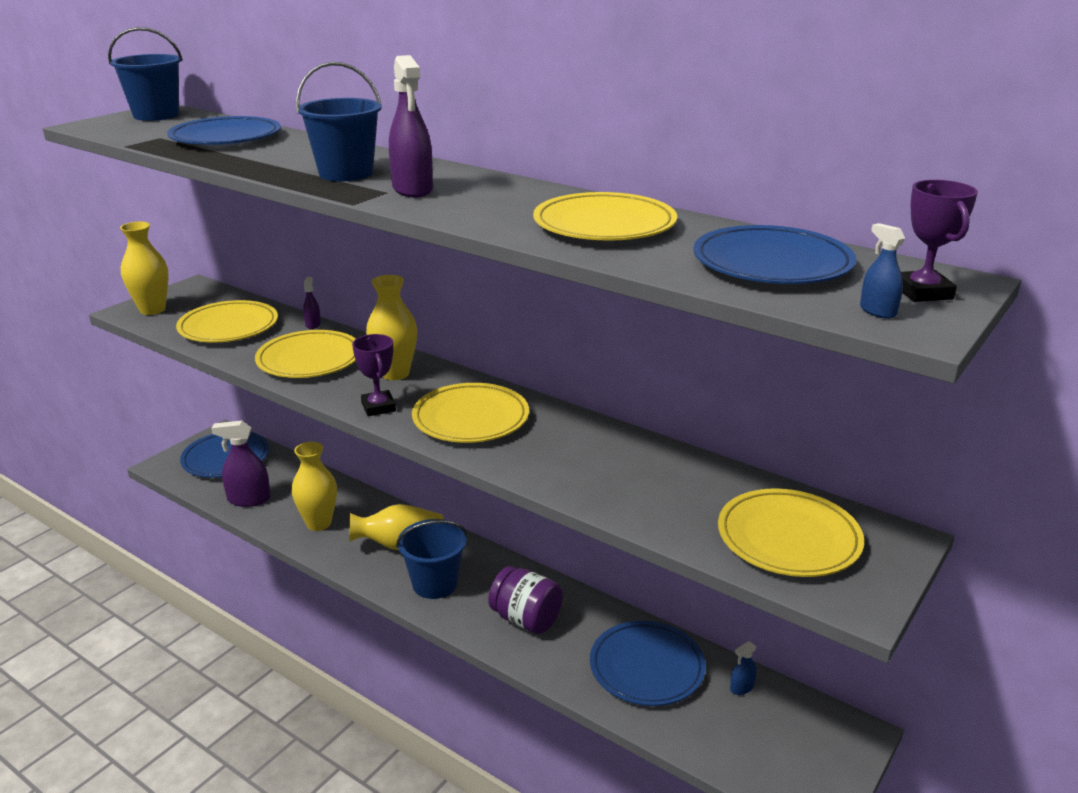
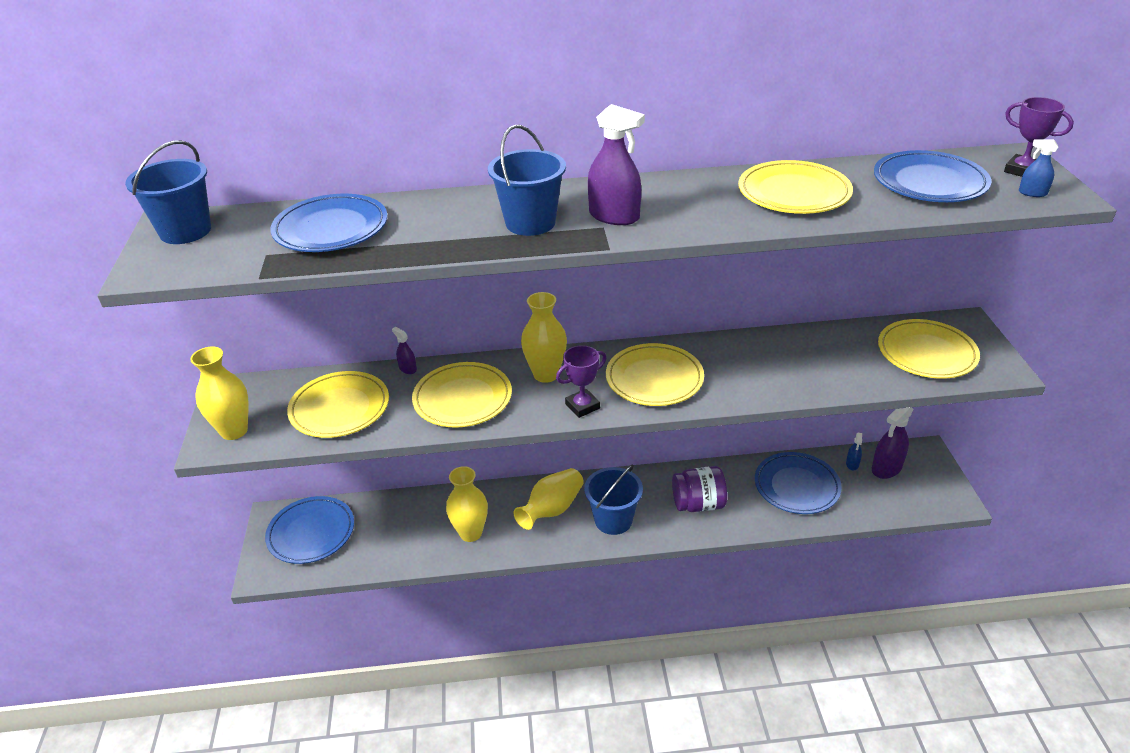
camera: 40 degrees left, 10 degrees up
purple spray bottle [211,421,271,507] -> purple spray bottle moved to [872,407,913,479]
purple trophy [352,334,396,416] -> purple trophy turned 60 degrees counterclockwise [556,345,607,418]

